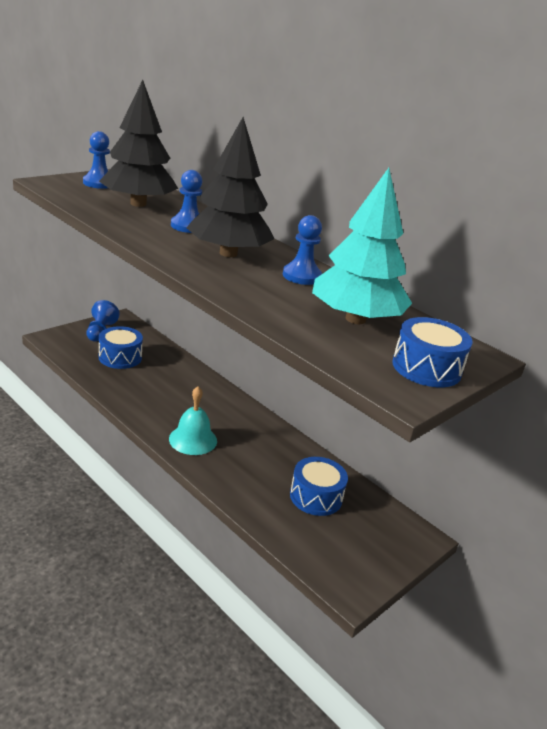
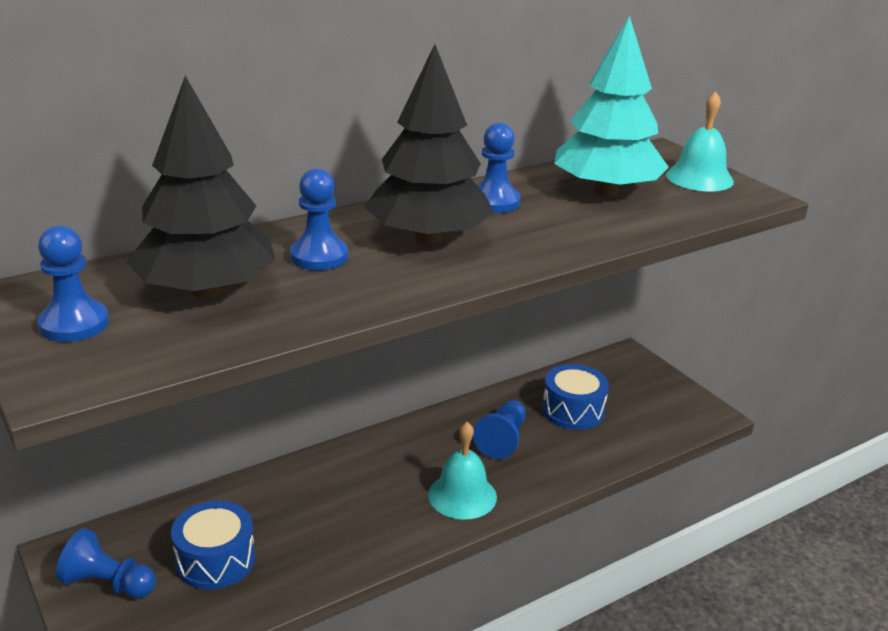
camera: 75 degrees left, 0 degrees up
blue drum [392,317,473,387] -> turquoise bell [666,91,734,192]
none -> blue pawn [473,400,526,459]

